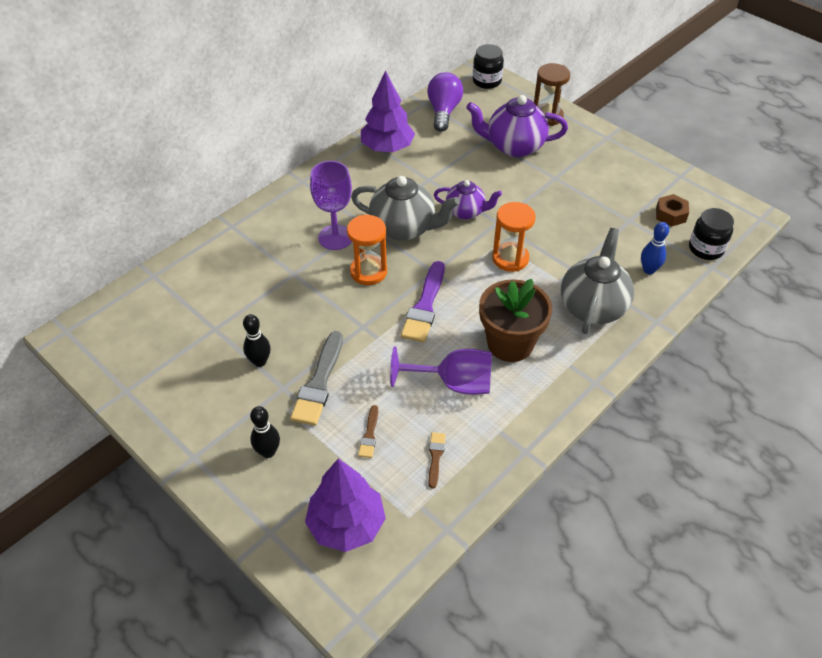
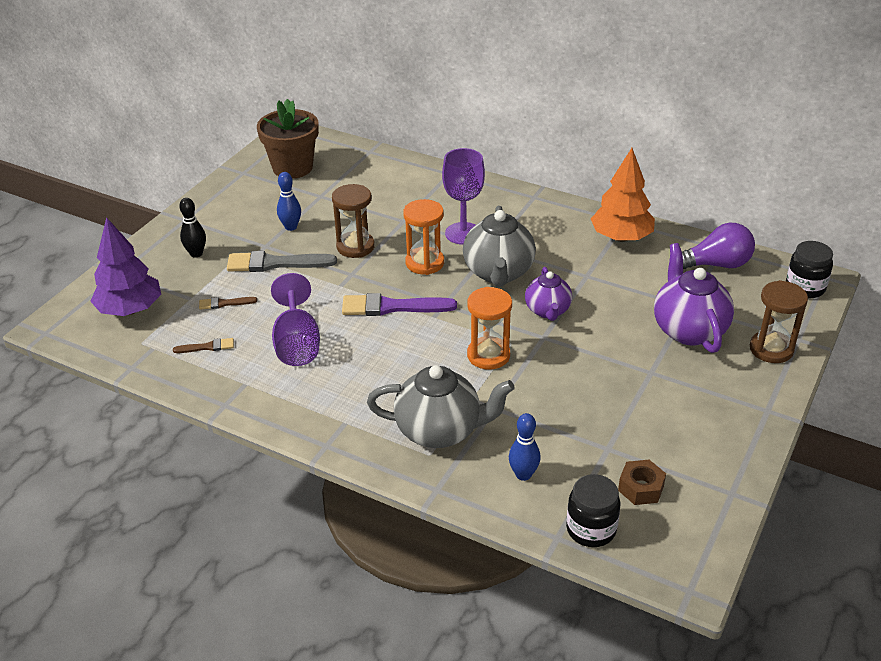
camera: 75 degrees right, 10 degrees down
black bowling pin [243,314,271,367] -> blue bowling pin [277,172,301,231]
purple tree [361,71,415,152] -> orange tree [591,148,655,242]
brown flower pot [479,279,552,362] -> brown flower pot moved to [257,99,319,179]
none -> brown hourglass [332,184,375,258]

